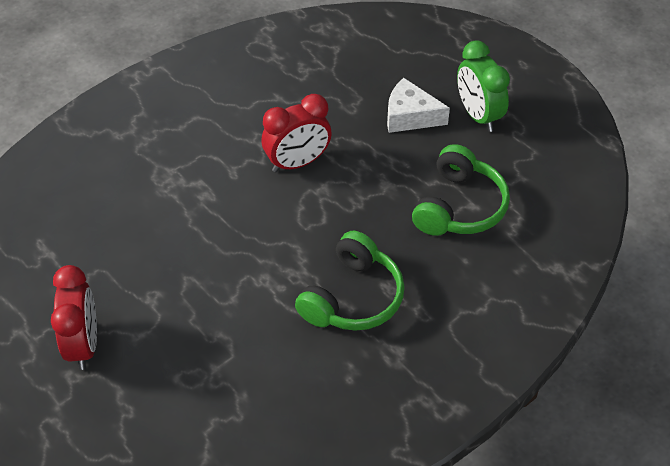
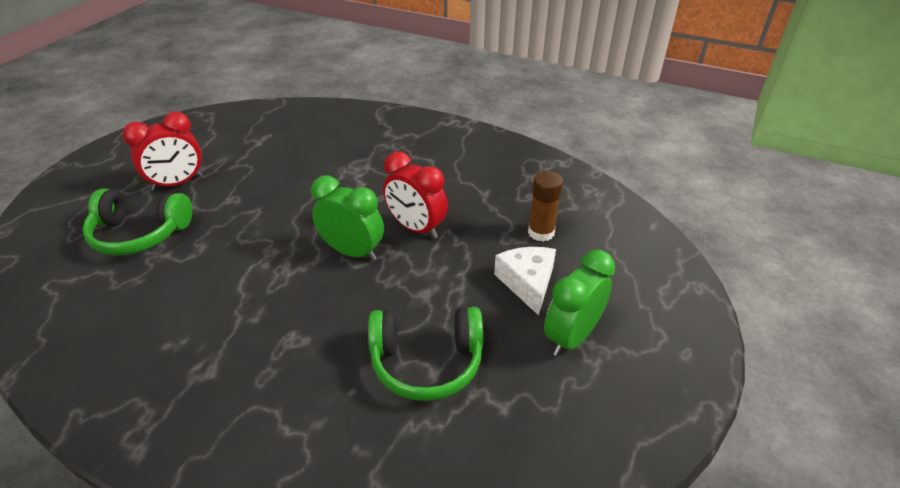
camera: 65 degrees right, 10 degrees down
green headphones [295,231,405,331] -> green headphones moved to [82,189,192,255]
none -> green clock [311,176,384,261]
none -> brown glue stick [528,171,563,242]

